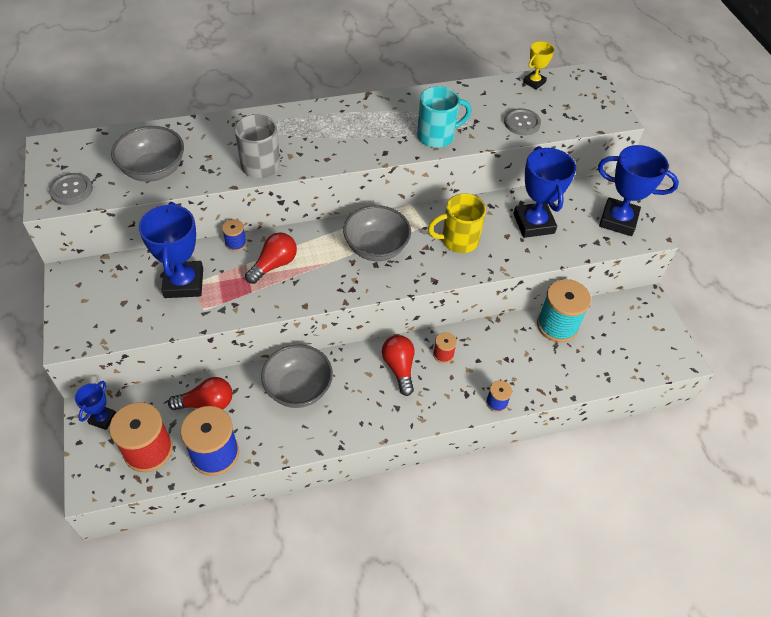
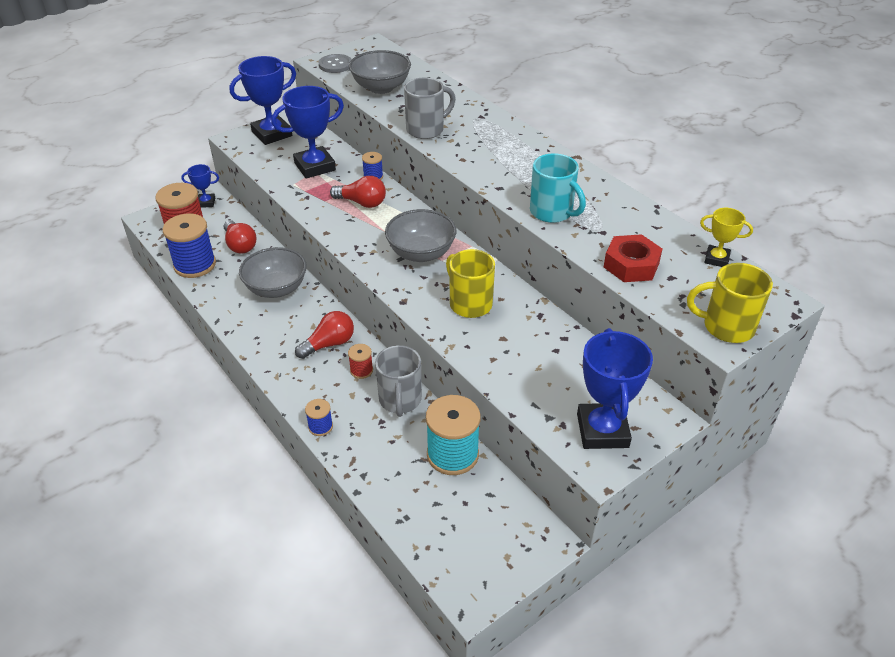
camera: 70 degrees right, 10 degrees down
grey button [504,108,541,136] -> red nut [604,234,663,282]
blue trophy [513,146,576,238] -> blue trophy moved to [230,56,296,145]
none -> grey mug [375,345,422,417]
none -> yellow mug [687,263,773,343]

